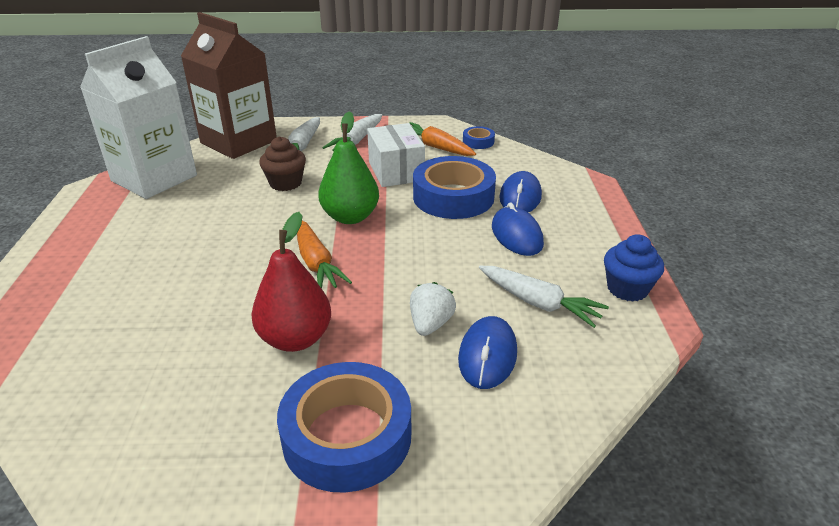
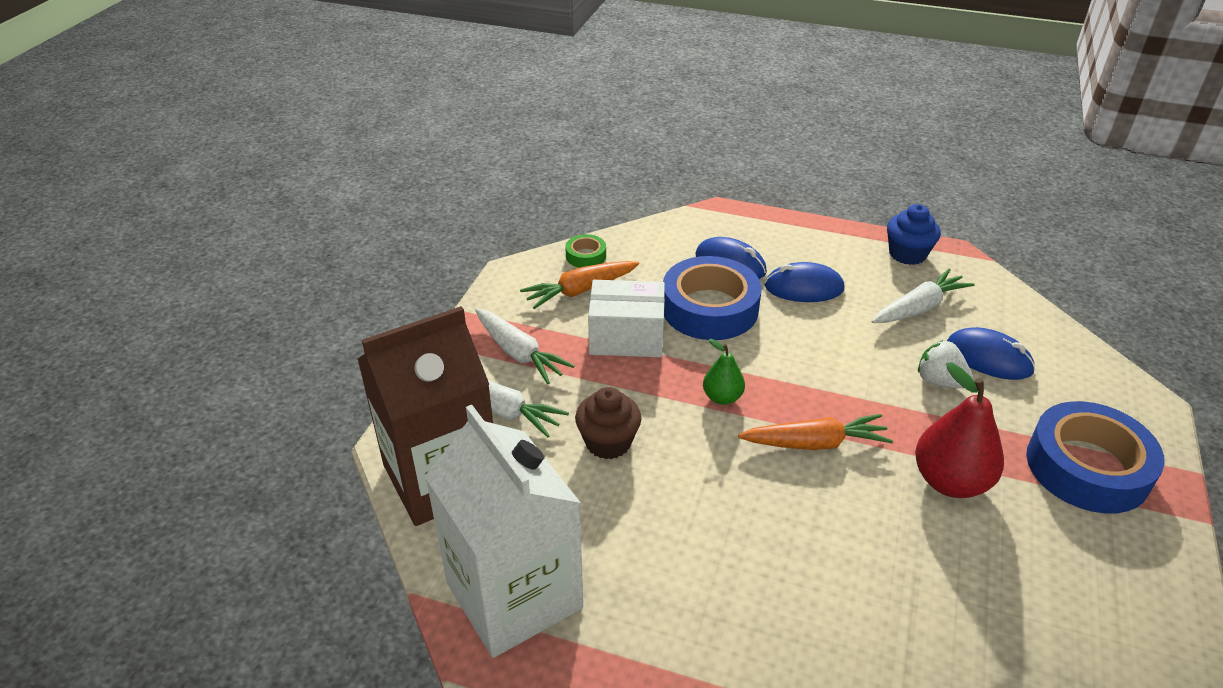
camera: 70 degrees left, 5 degrees up
green pear [318,111,379,224] -> green pear [703,339,745,405], size x0.56
blue tape [463,126,495,149] -> green tape [565,234,606,267]

